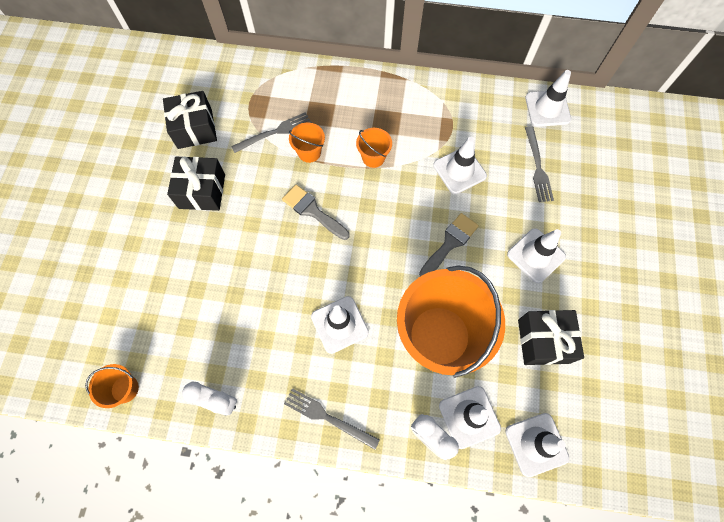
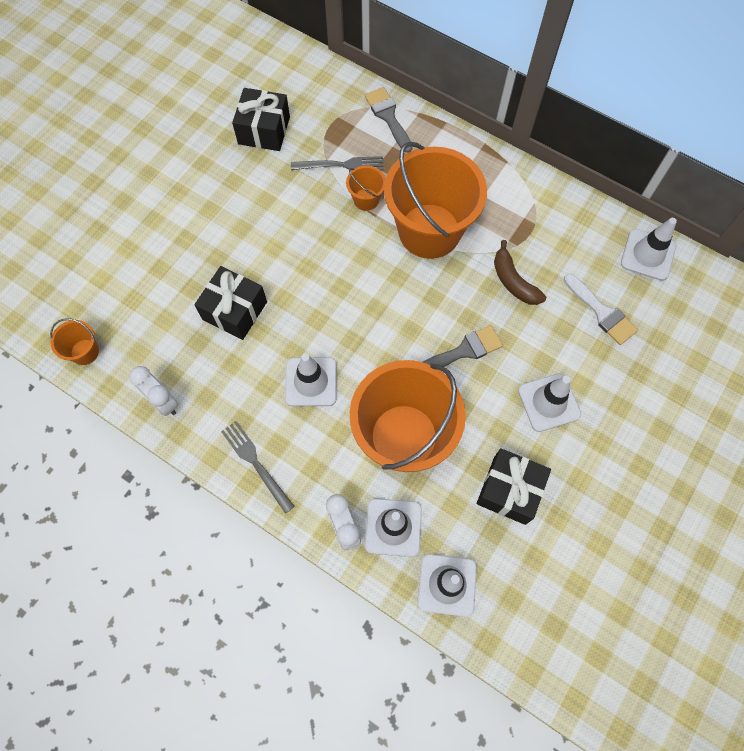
camera: 25 degrees right, 0 degrees up
black gift [167,157,225,211] -> black gift moved to [194,266,267,340]
grey brush [282,185,349,240] -> grey brush moved to [365,87,413,153]
orange bucket [356,128,392,168] -> orange bucket [384,142,487,259], size x2.39
white traffic cone [433,137,487,194] -> brown banana [494,240,546,305]
grey fork [525,126,554,202] -> white brush [564,274,638,345]

